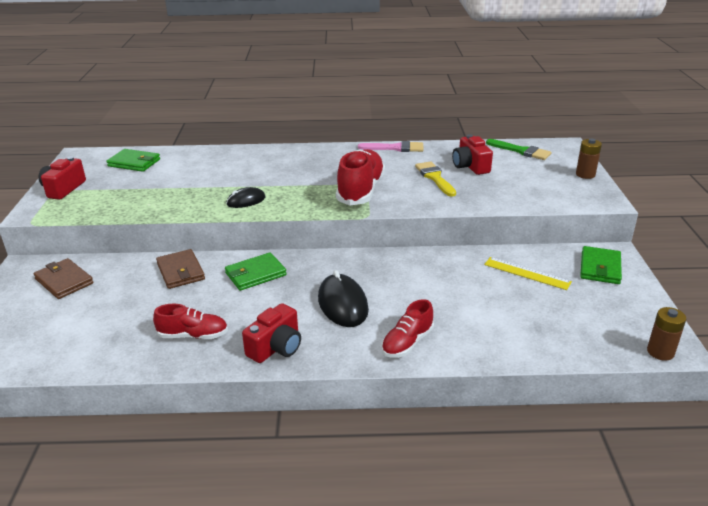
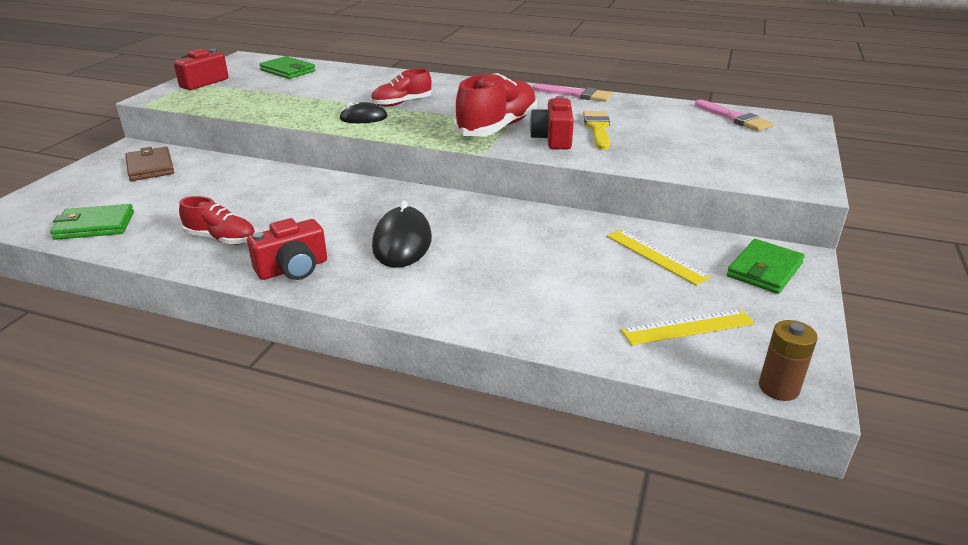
camera: 20 degrees right, 0 degrees up
brown wallet [156,249,205,289] -> none
green wallet [225,252,287,291] -> green wallet moved to [50,204,134,240]
red shoe [382,299,434,358] -> red shoe moved to [371,69,432,106]
red camera [452,134,493,175] -> red camera moved to [530,96,574,149]
green brush [486,139,552,160] -> pink brush [695,99,774,131]
brown battery [576,139,602,179] -> none
none -> yellow ruler [621,309,755,345]

